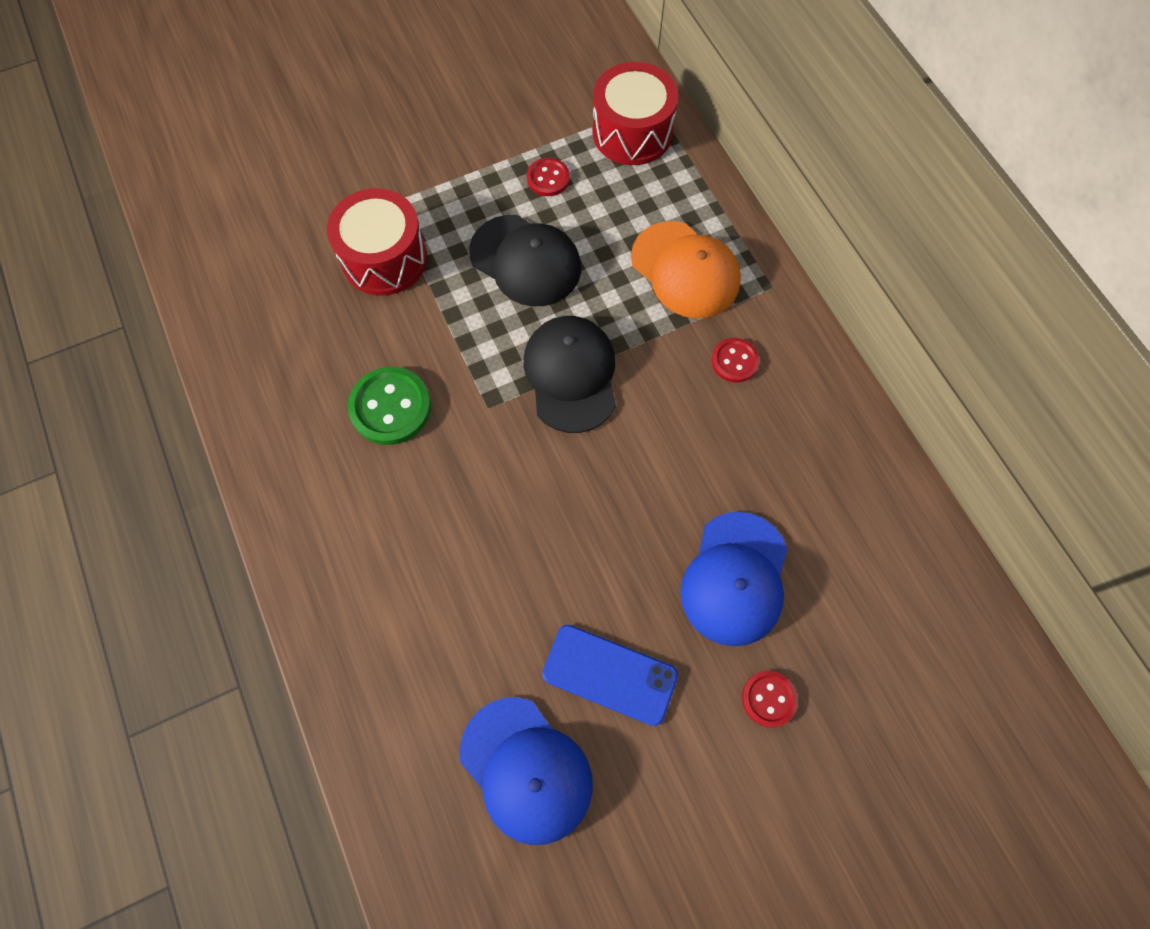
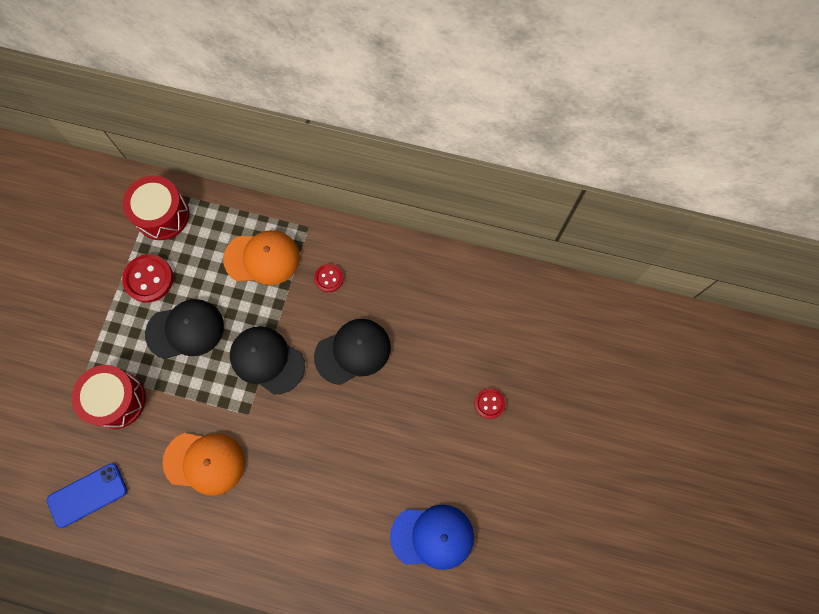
camera: 50 degrees left, 5 degrees up
green button [348,367,431,445] -> orange cap [163,433,245,496]
red button [527,158,570,196] -> red button [122,254,173,303], size x1.69
blue phone [542,625,678,726] -> blue phone moved to [47,463,127,528]
blue cap [680,512,788,646] -> none
none -> black cap [314,319,391,385]

